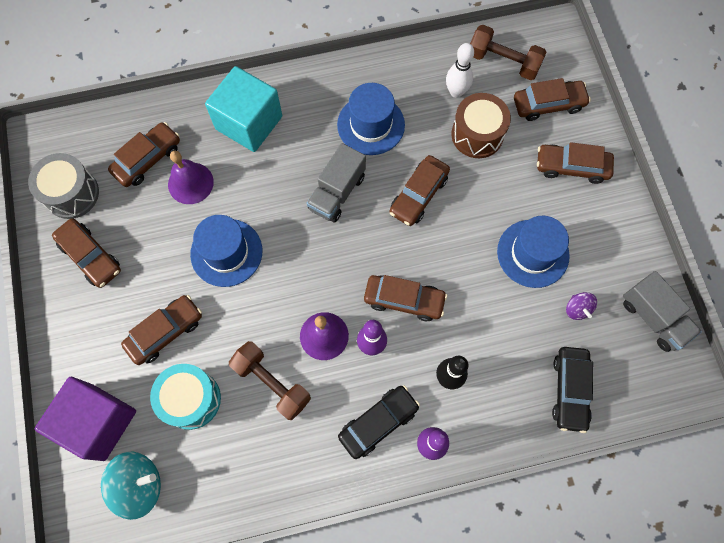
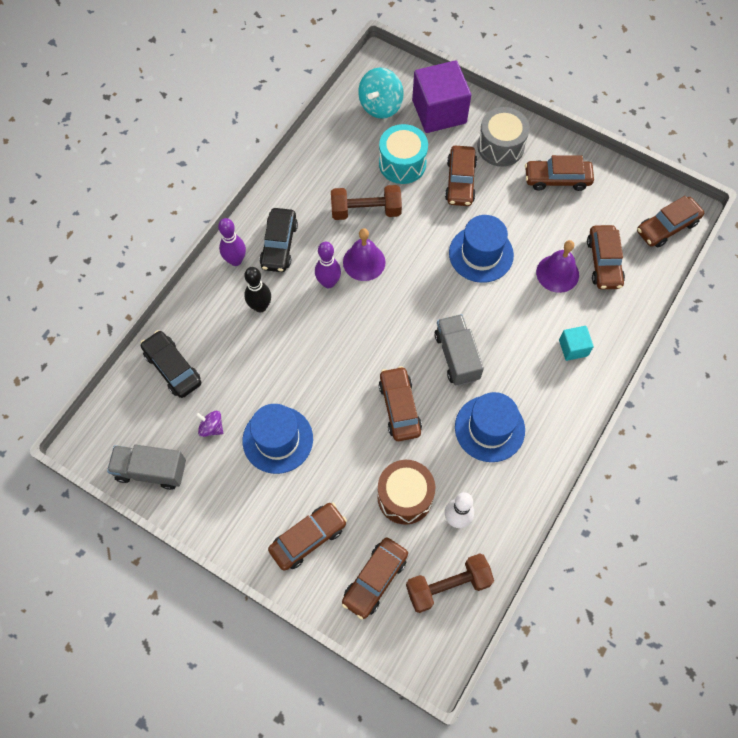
camera: 135 degrees right, 5 degrees down
grey drum [28,153,99,219] -> grey drum moved to [477,107,530,167]
turquoise cube [205,66,282,152] -> turquoise cube [559,326,594,361], size x0.48
brown car [364,275,447,321] -> brown car moved to [637,196,704,248]

